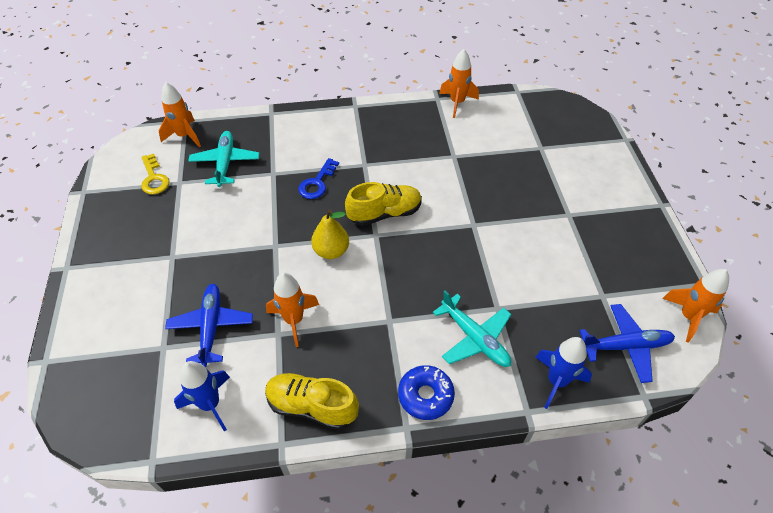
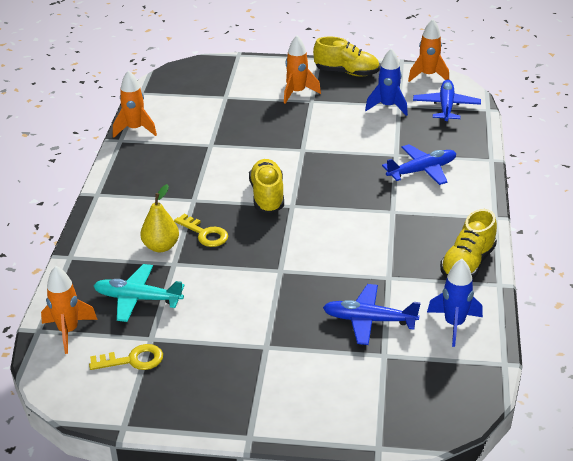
camera: 75 degrees left, 15 degrees down
orange rocket [266,273,319,347] -> orange rocket moved to [284,36,321,104]
blue key [298,158,339,199] -> yellow key [174,214,228,247]
yellow pear [311,209,349,259] -> yellow pear moved to [140,184,179,252]
blue donut [398,365,455,420] -> none
turquoise plane [433,290,511,367] -> blue plane [382,144,456,185]
blue rocket [535,337,592,409] -> blue rocket moved to [365,48,408,116]
none -> yellow shoe [313,36,380,76]

